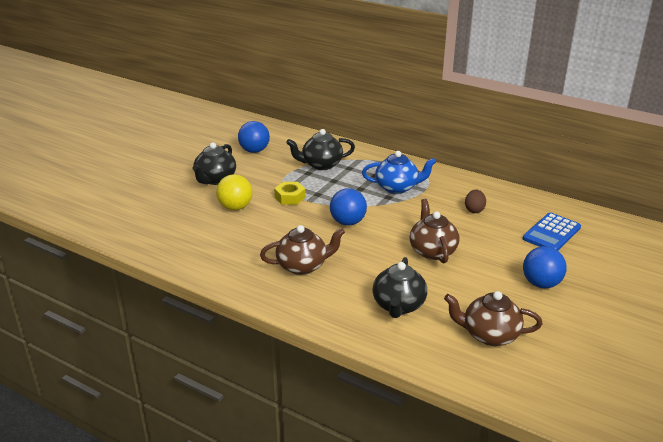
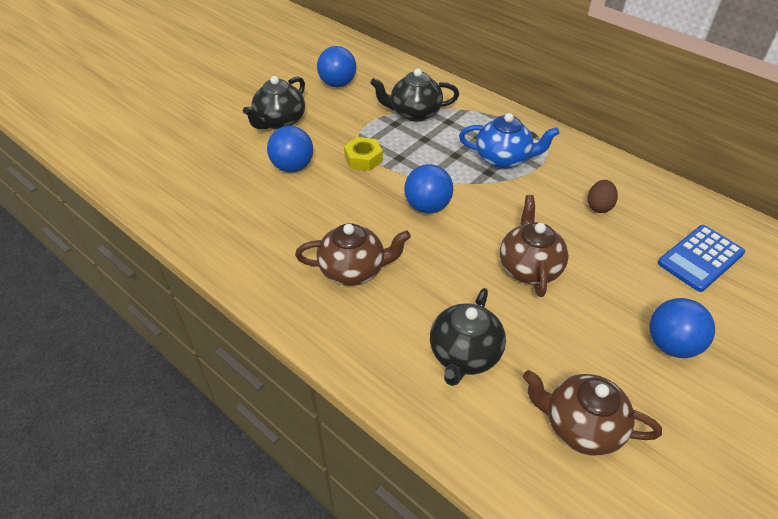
camera: 10 degrees right, 15 degrees up
yellow ball [216,174,253,210] -> blue ball [267,126,313,172]

